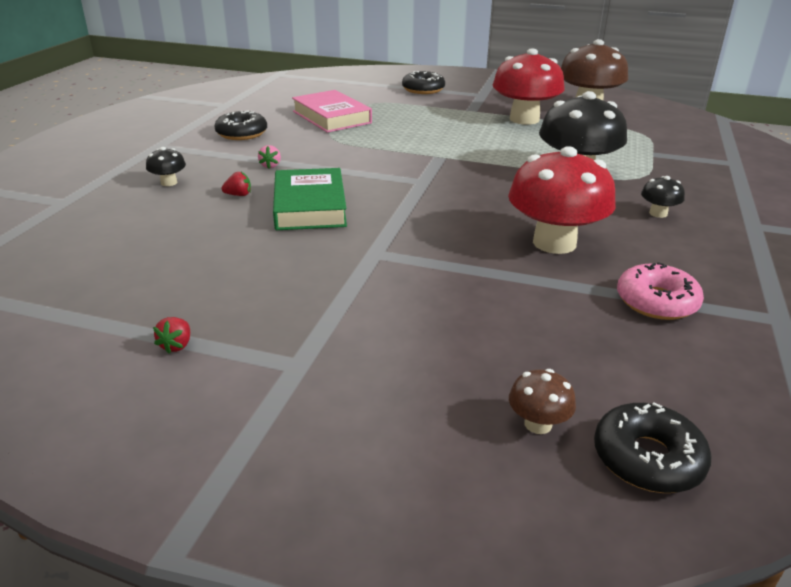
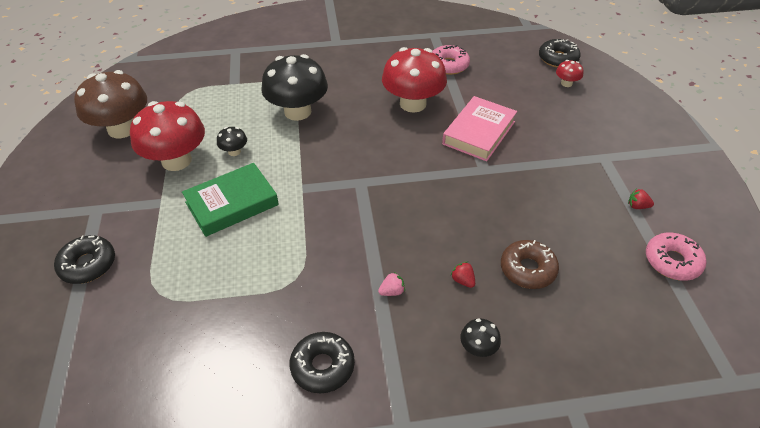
camera: 115 degrees left, 15 degrees up
red strawberry [153,317,190,354] -> red strawberry turned 150 degrees counterclockwise [628,189,654,209]
green book [273,168,347,230] -> green book moved to [182,163,279,237]
pink book [292,90,372,133] -> pink book moved to [442,96,517,162]
brown mushroom [509,369,576,434] -> red mushroom [556,60,583,87]
black mushroom [641,176,685,218] -> black mushroom moved to [217,127,247,156]
none -> brown donut [501,240,559,289]
none -> pink donut [646,233,706,281]

